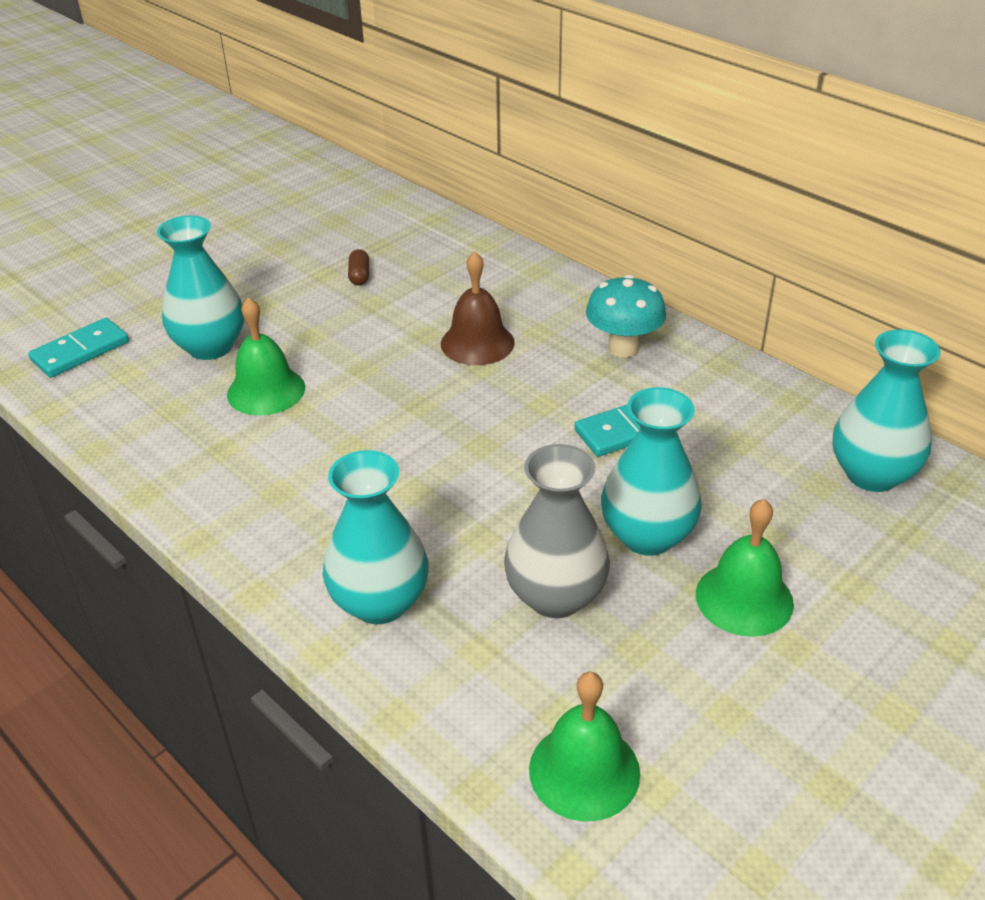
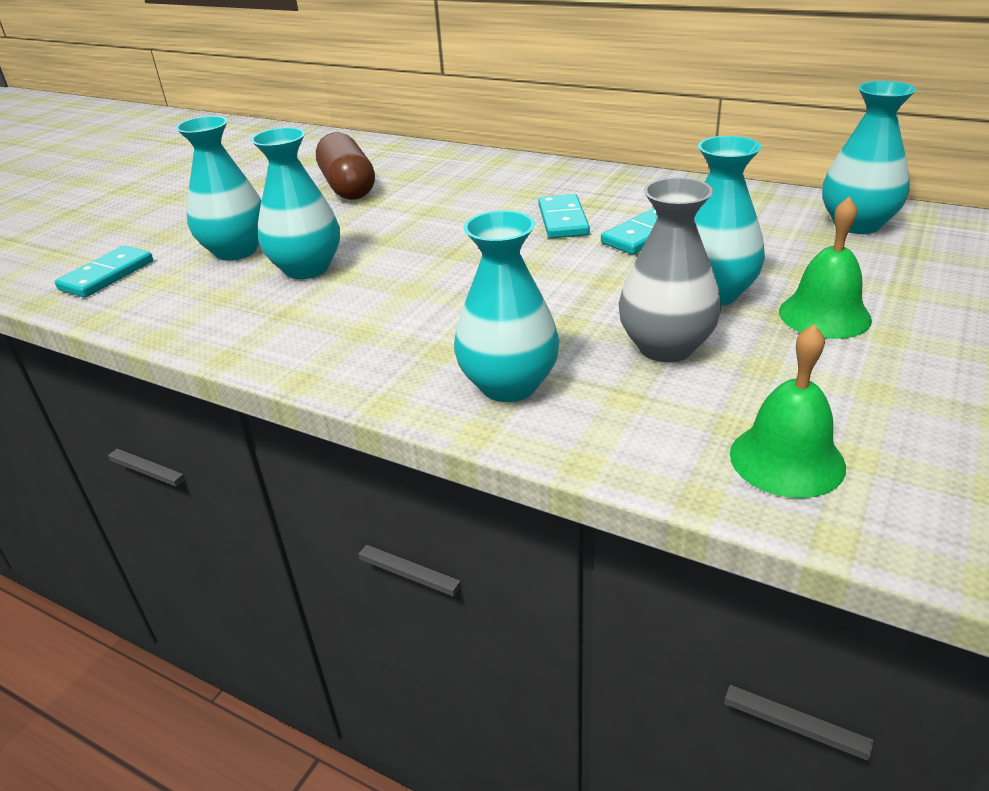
camera: 15 degrees left, 5 degrees down
green bell [227,297,305,416] -> turquoise vase [251,127,340,279]
brown capsule [348,249,369,285] -> brown capsule [316,132,375,200], size x2.44
brown bell [441,251,515,365] -> none
turquoise mushroom [586,275,666,358] -> none
none -> turquoise domino [538,194,590,238]

